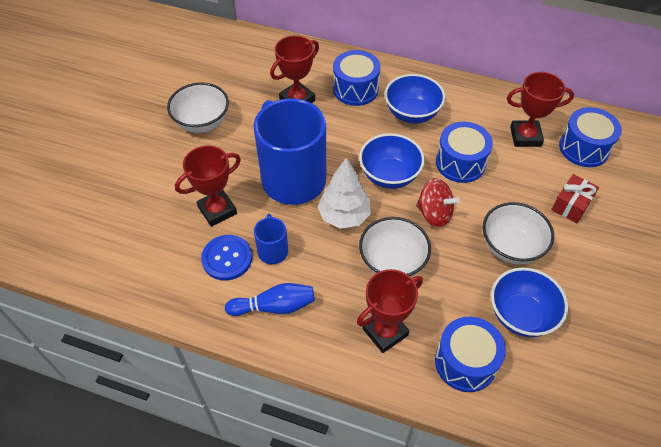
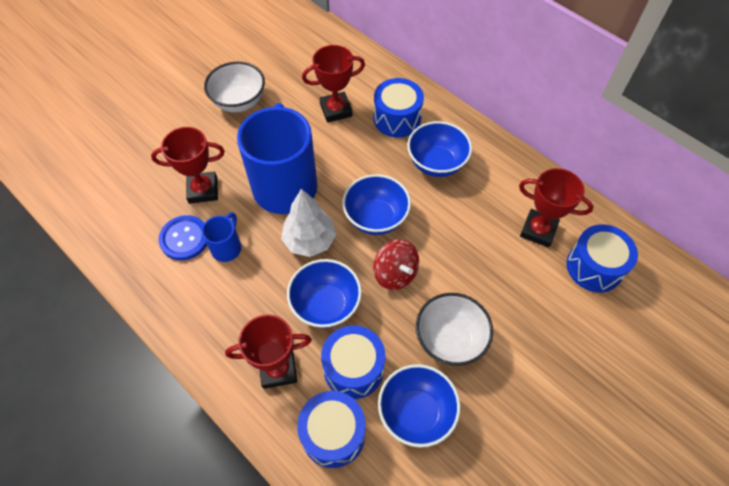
camera: 25 degrees right, 5 degrees up
blue bowling pin [225,283,315,316] -> none
white bowl [359,217,431,277] -> blue bowl [287,259,362,328]
blue drum [436,122,493,183] -> blue drum moved to [321,325,386,399]
red gift [551,174,599,223] -> none

